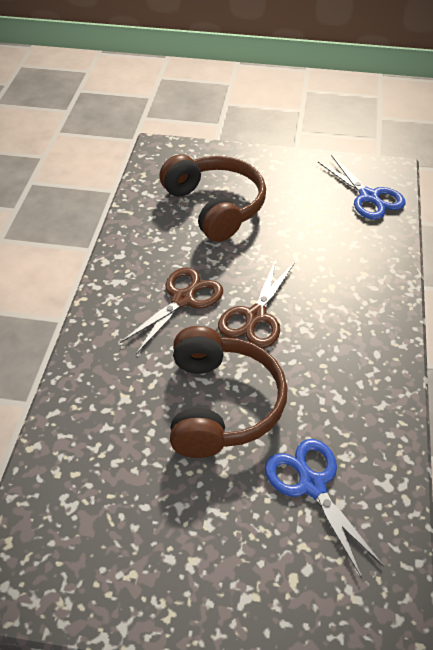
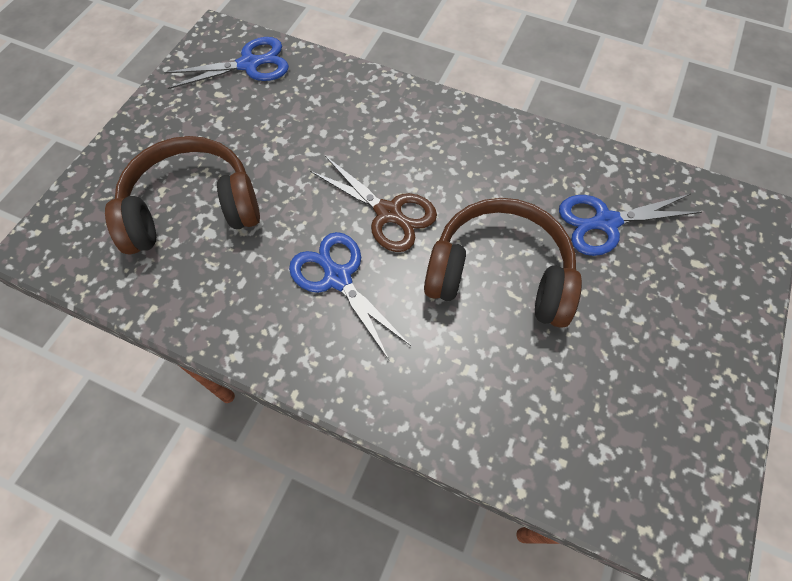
camera: 75 degrees left, 15 degrees up
brown scissors [120,267,223,355] -> blue scissors [289,232,411,360]

